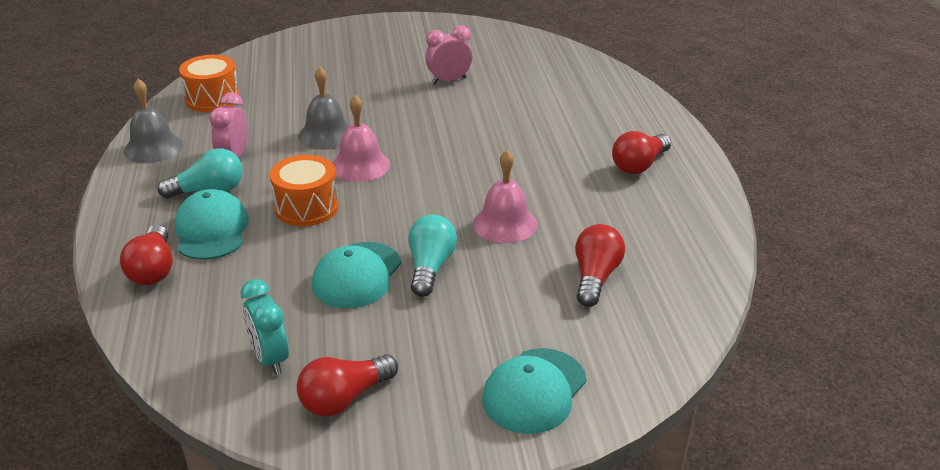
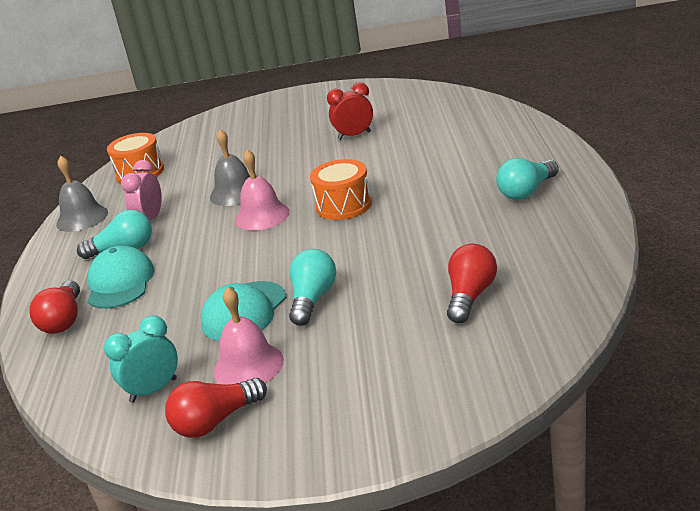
camera: 10 degrees right, 5 degrees down
turquoise clock [241,279,289,375] -> turquoise clock turned 75 degrees clockwise [104,315,178,403]
orange drum [270,155,339,226] -> orange drum moved to [310,159,372,220]
pink clock [425,25,472,84] -> red clock [327,82,373,140]
pink bell [473,150,537,243] -> pink bell moved to [213,287,284,384]
turquoise cap [482,348,586,434] -> none
red light bulb [612,131,671,174] -> turquoise light bulb [496,158,559,200]

